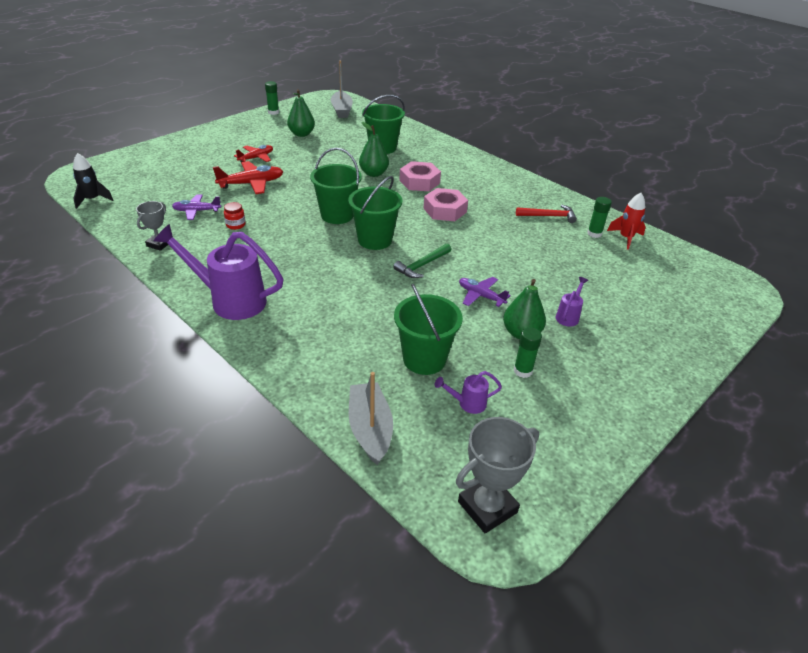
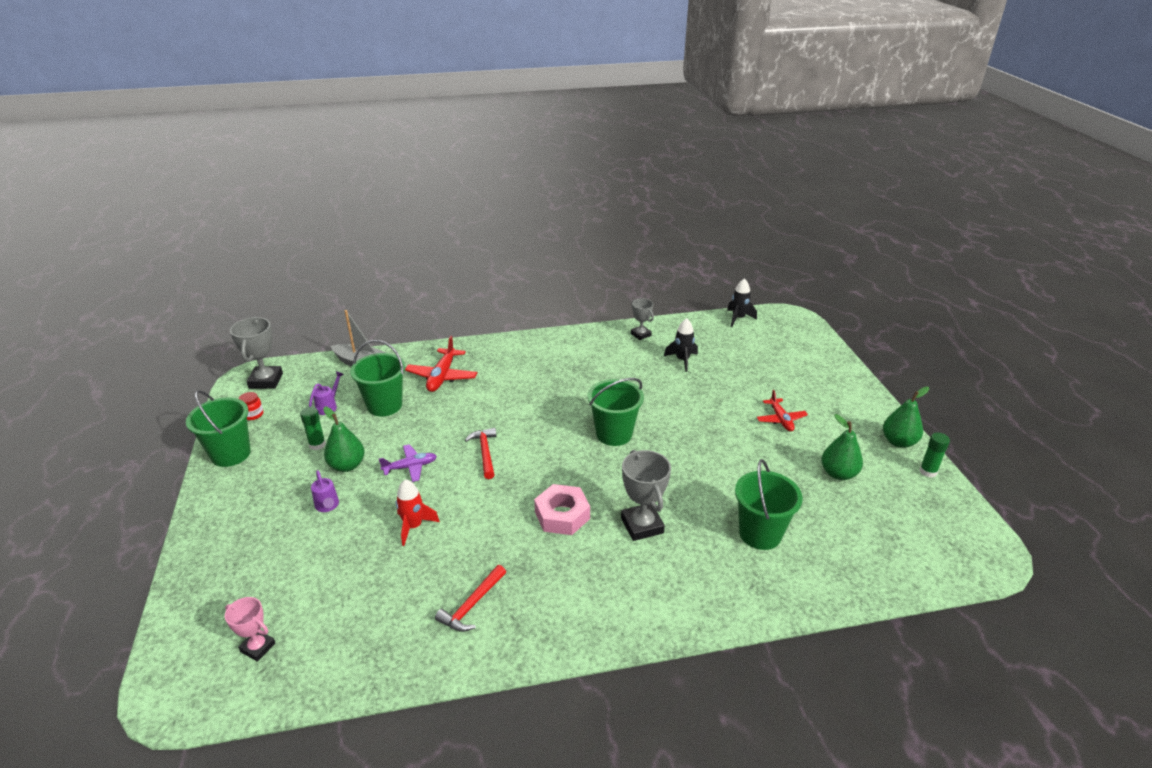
camera: 125 degrees right, 5 degrees down
purple watering can [154,224,283,320] -> none
purple plane [172,194,221,220] -> black rocket [664,318,698,372]
red plane [213,161,284,194] -> red plane moved to [405,336,477,392]
red jar [224,202,246,230] -> red jar moved to [239,392,264,420]
grey boat [331,61,353,118] -> none
green bucket [348,176,402,250] -> green bucket moved to [186,390,251,467]
green pear [359,122,389,177] -> green pear moved to [883,387,929,448]
green hammer [394,244,451,278] -> red hammer [465,428,496,479]
pink nut [399,161,441,191] -> grey trophy [621,450,671,541]
green glue stick [587,197,612,238] -> none
red rocket [607,193,646,250] -> red rocket moved to [396,479,440,546]
none -> pink trophy [225,597,276,662]

